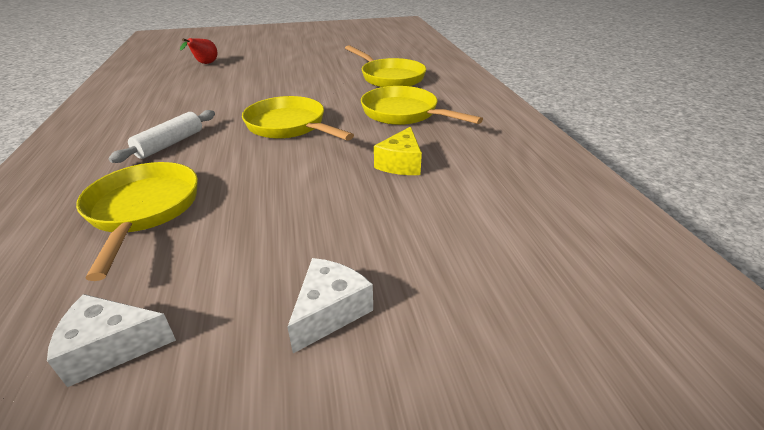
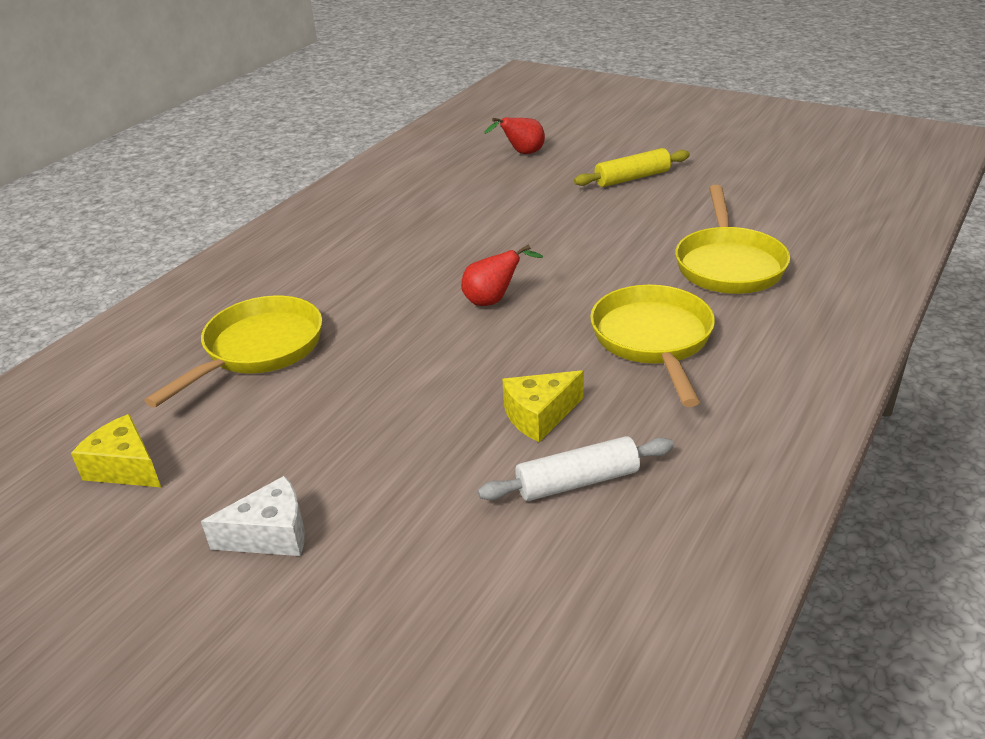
camera: 45 degrees right, 0 degrees up
white cheese [47,294,176,387] -> yellow cheese [71,414,161,487]
white rolling pin [108,110,215,163] -> white rolling pin moved to [478,436,674,501]
yellow pan [242,96,354,140] -> red pear [461,244,543,306]
none -> yellow rolling pin [574,148,690,187]

